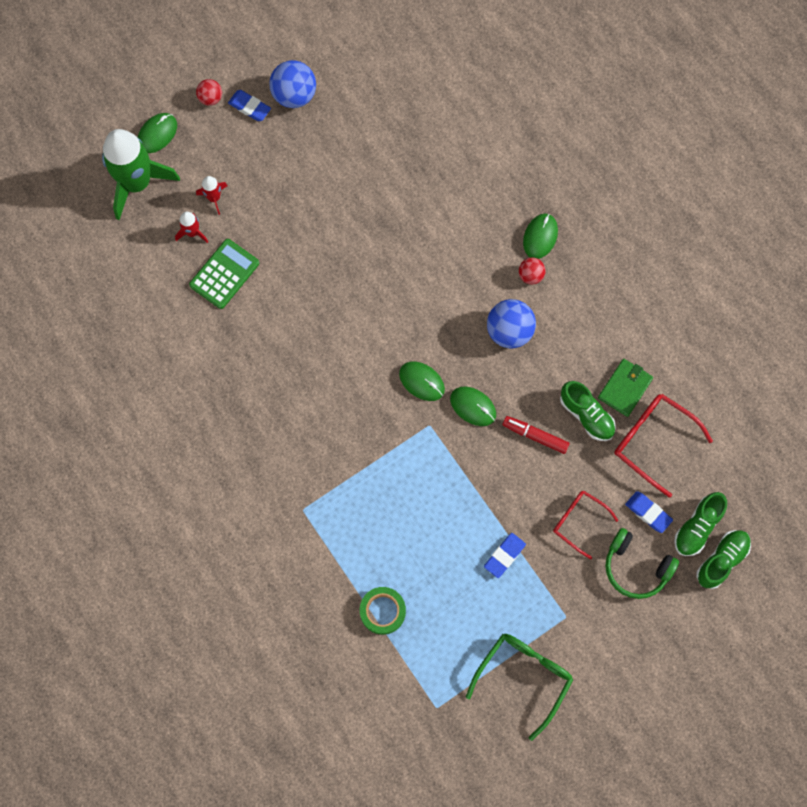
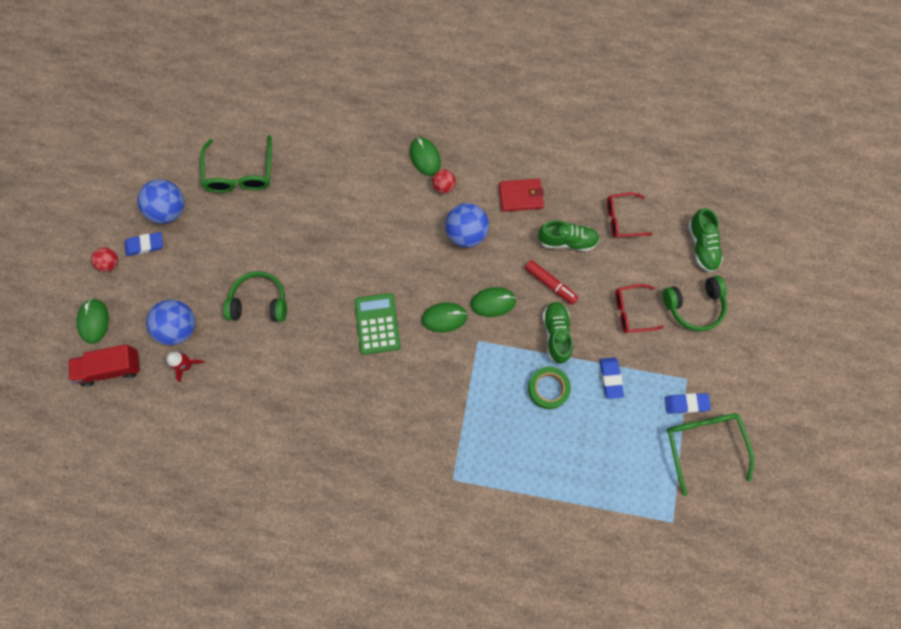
camera: 45 degrees left, 0 degrees up
green rocket [102,129,180,220] -> red truck [68,344,141,387]
green calculator [189,239,259,309] -> green calculator moved to [355,293,400,355]
red rocket [196,176,227,215] -> blue ball [146,300,195,345]
green tape [360,587,406,635] -> green tape moved to [528,367,571,409]
red marker [502,416,570,454] -> red marker turned 120 degrees counterclockwise [525,260,579,304]
green wallet [598,359,653,417] -> none
red glasses [614,394,713,498] -> red glasses [607,192,653,238], size x0.65
blue eraser [625,491,673,533] -> blue eraser moved to [665,393,711,414]
green shoe [696,530,751,589] -> green shoe moved to [543,301,573,364]
none -> green glasses [200,135,272,193]
none -> green headphones [223,271,287,322]
none -> red wallet [499,179,544,212]

